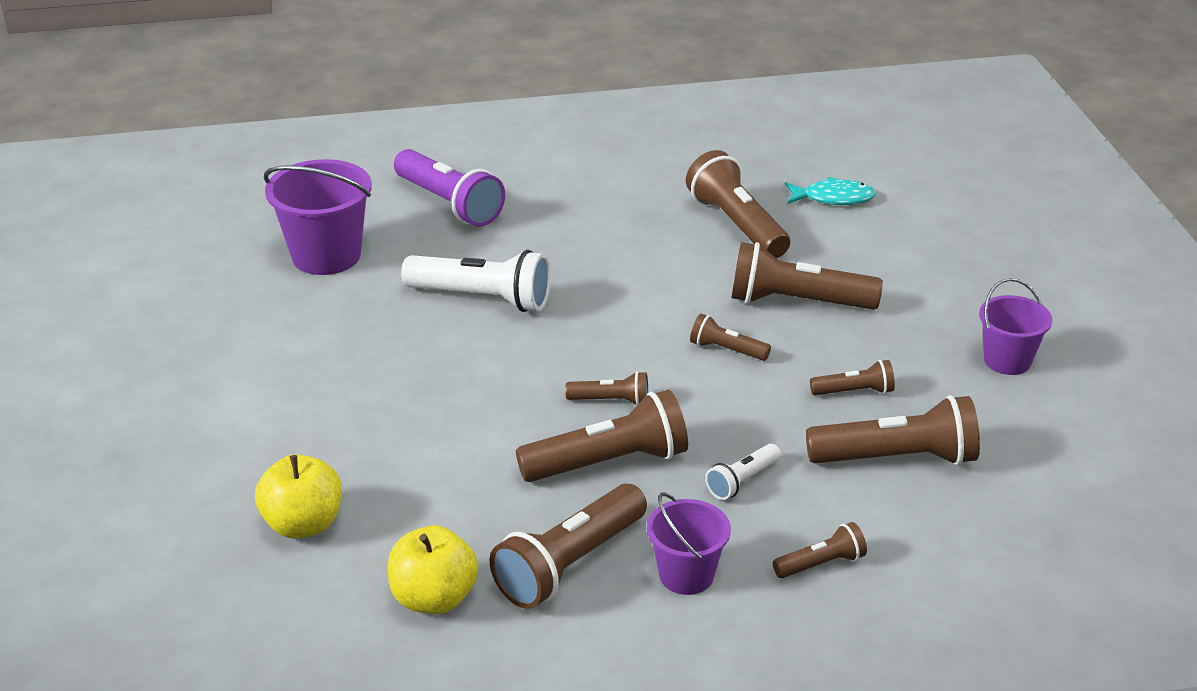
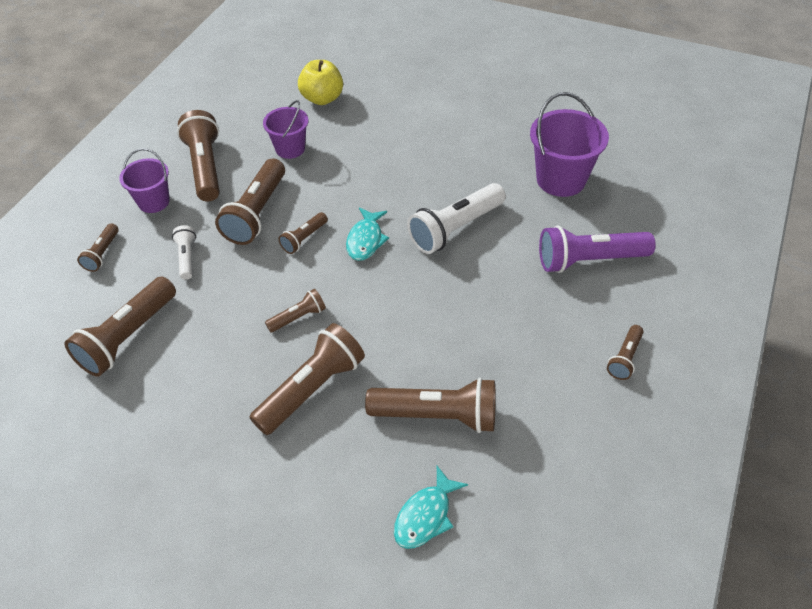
camera: 125 degrees right, 15 degrees up
yellow apple [388,526,478,614] -> none
brown flashlight [810,360,895,395] -> brown flashlight moved to [607,325,644,380]
purple bucket [979,278,1052,375] -> purple bucket moved to [263,100,308,159]
none -> turquoise fish [346,207,389,261]

